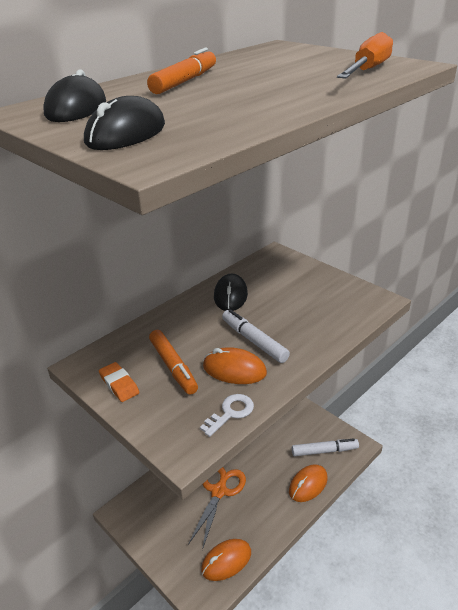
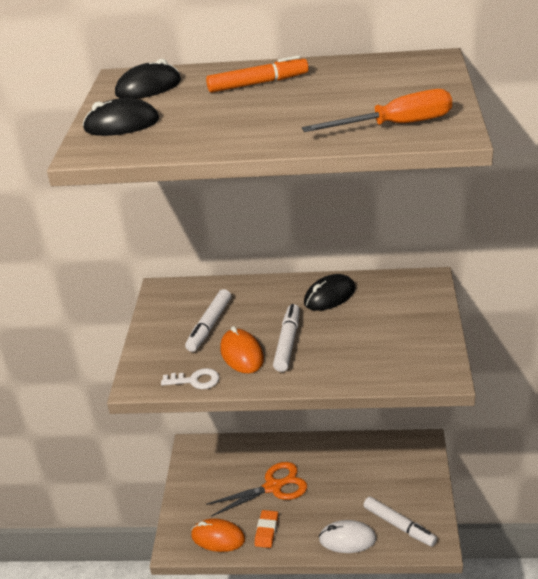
camera: 50 degrees right, 0 degrees up
orange eraser [99,362,139,402] -> orange eraser moved to [255,510,278,548]
orange marker [149,330,198,395] -> white marker [185,289,231,352]
orange mouse [289,464,328,502] -> white mouse [318,520,376,553]

